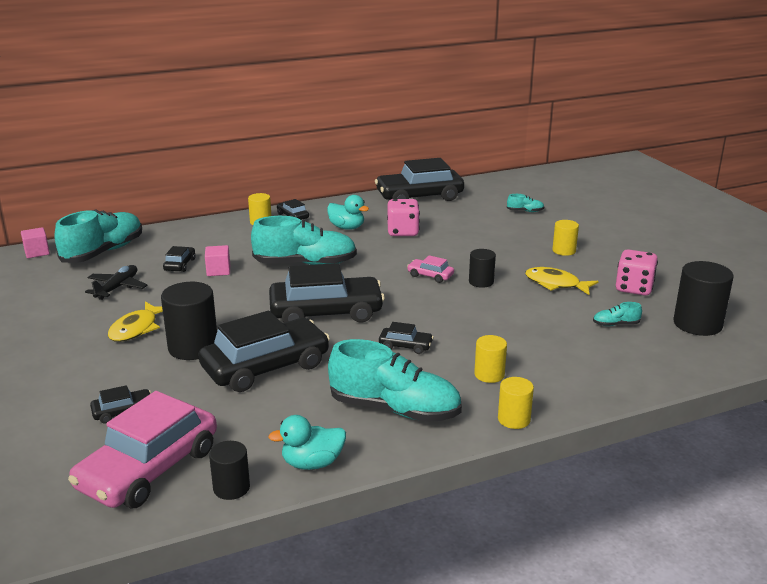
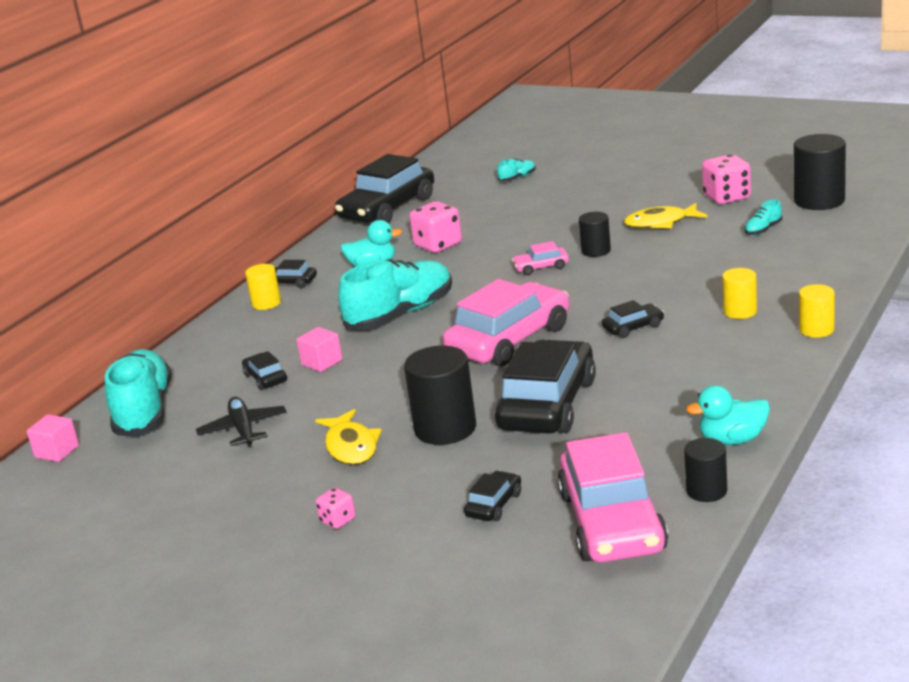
camera: 35 degrees left, 0 degrees up
turquoise duck [268,415,346,470] -> turquoise duck turned 45 degrees clockwise [686,385,770,445]
black car [269,263,385,323] -> pink car [443,279,569,366]
turquoise shoe [328,339,462,422] -> none
yellow cylinder [552,220,579,256] -> none
none -> pink dice [316,488,355,529]

